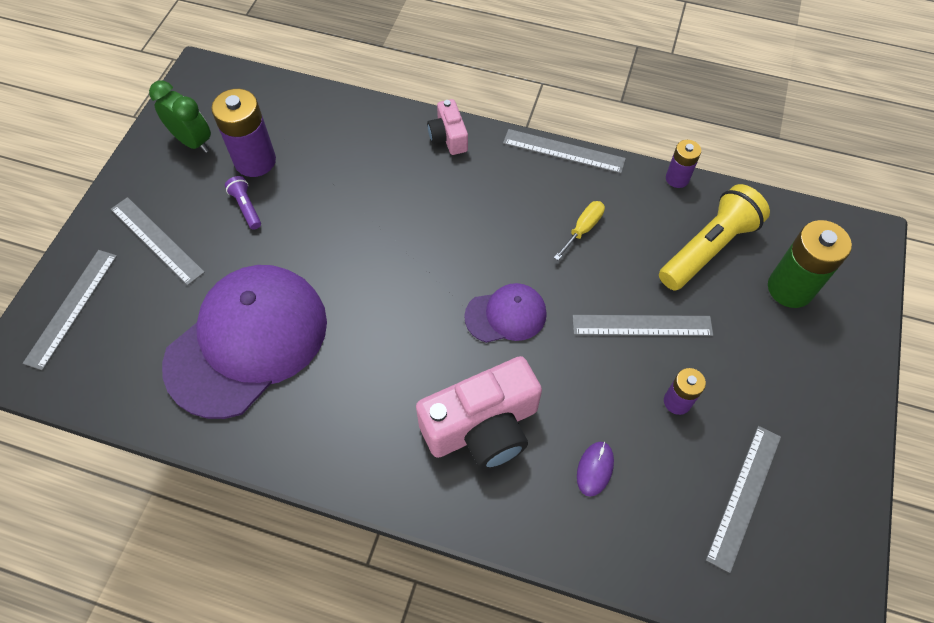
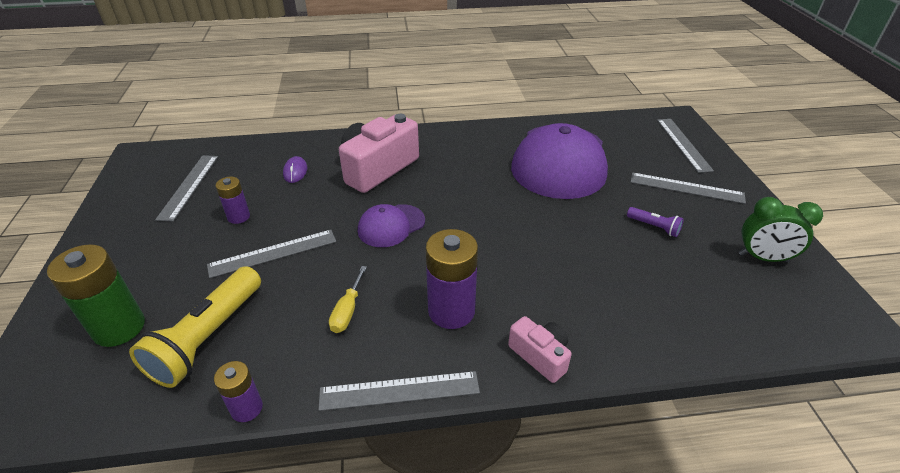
camera: 155 degrees right, 20 degrees down
purple battery [211,89,276,177] -> purple battery moved to [425,229,478,329]

